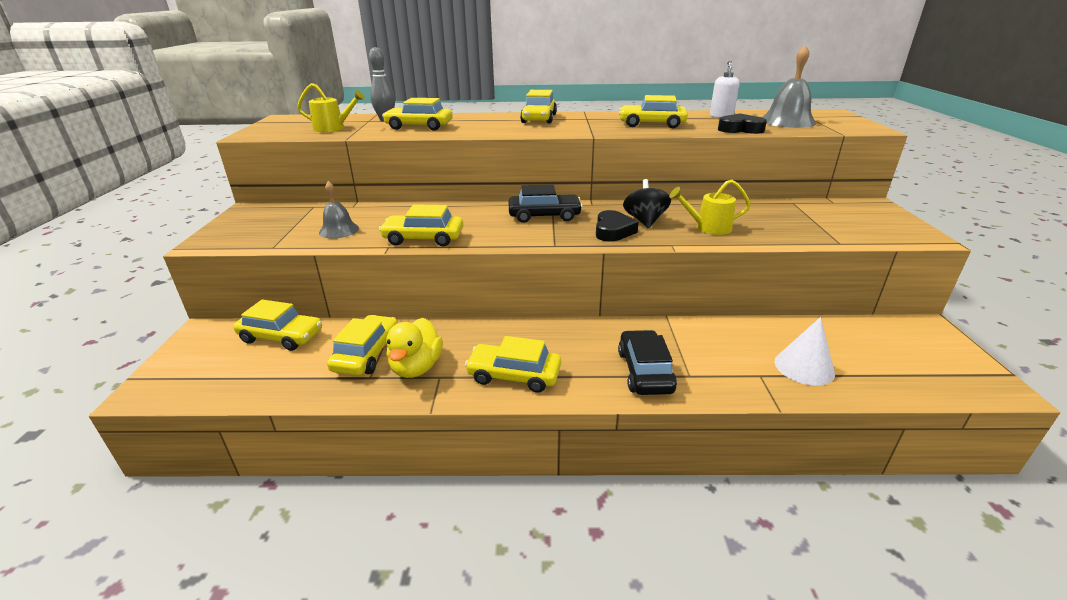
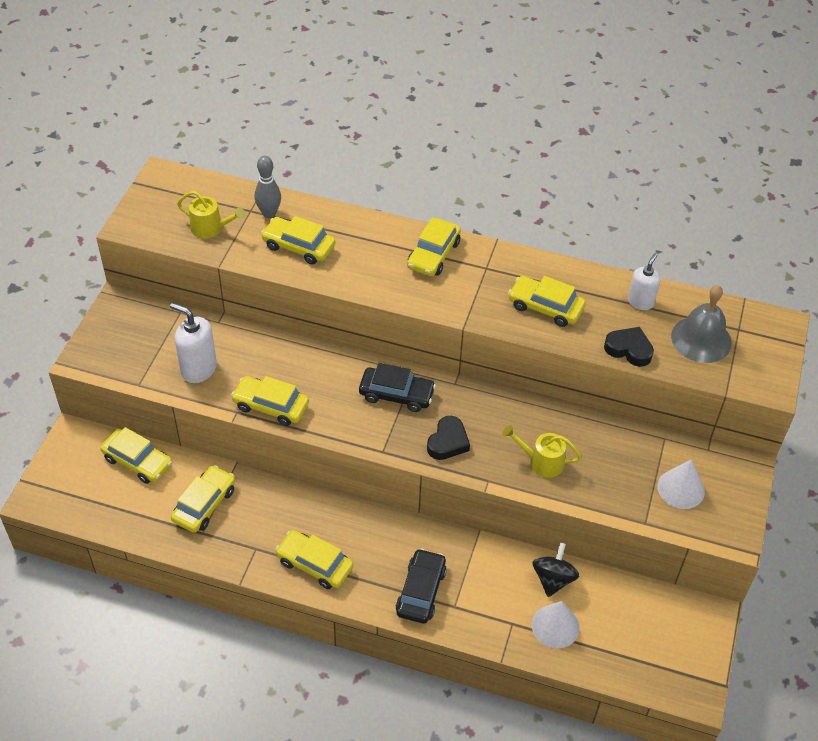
camera: 15 degrees right, 20 degrees up
grey bell [319,181,359,239] -> white soap dispenser [170,303,217,383]
yellow duck [387,318,443,378] -> none
black spinning top [623,179,671,228] -> black spinning top moved to [532,543,579,597]
none -> white cone [657,459,705,509]

